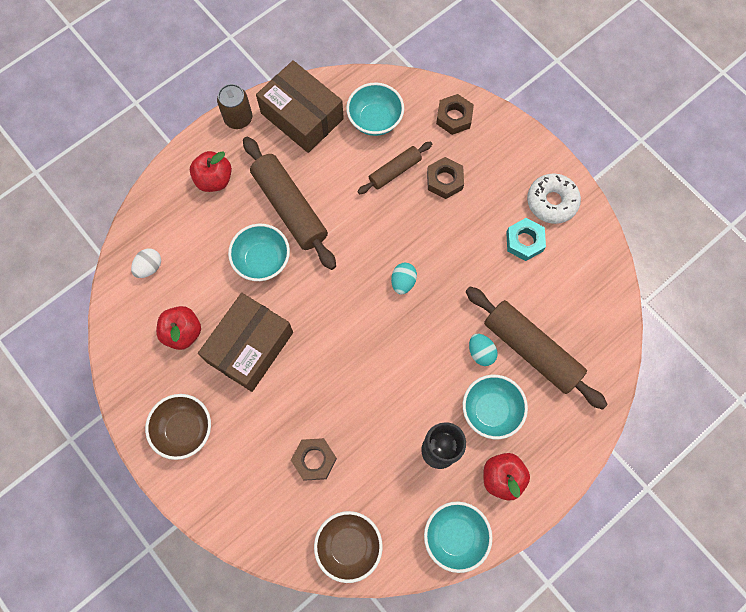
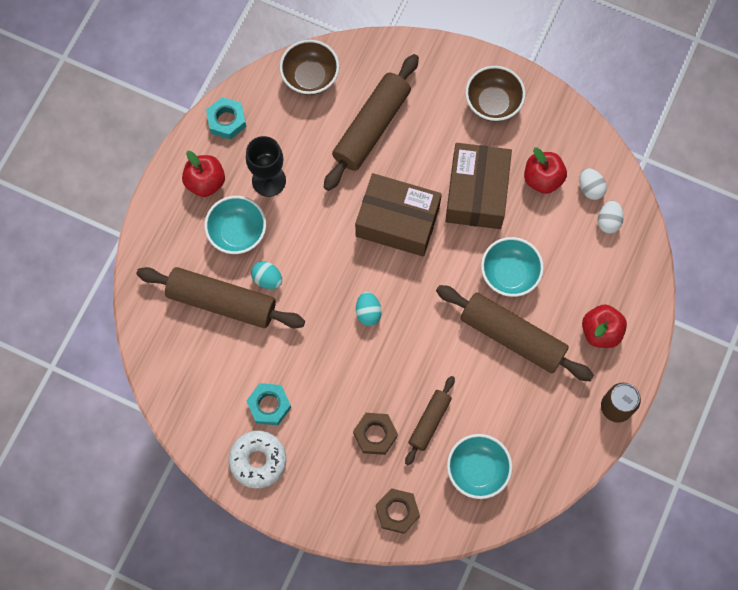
camera: 155 degrees right, 0 degrees up
brown box [256,60,344,153] -> brown box moved to [355,173,442,257]
brown nut [291,438,337,481] -> brown rolling pin [324,54,419,191]
turquoise bowl [424,501,493,573] -> turquoise nut [206,97,246,140]
none -> white egg [579,168,607,200]

